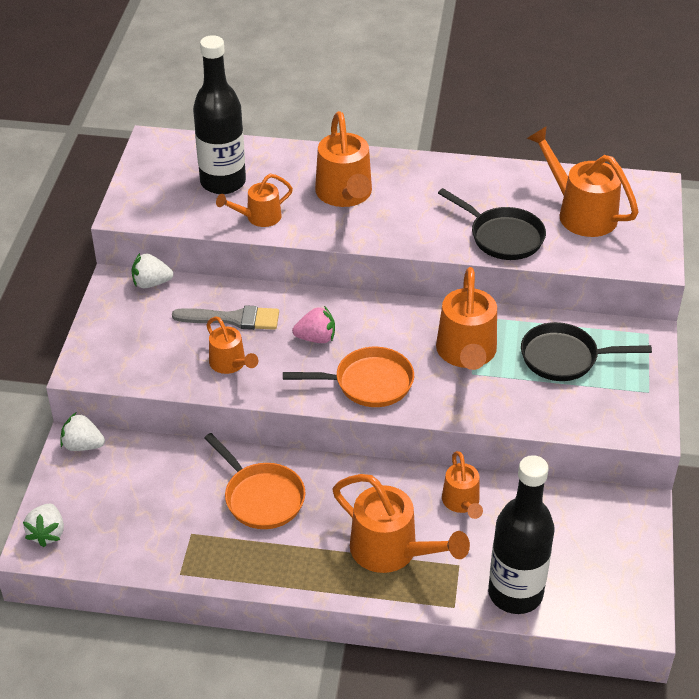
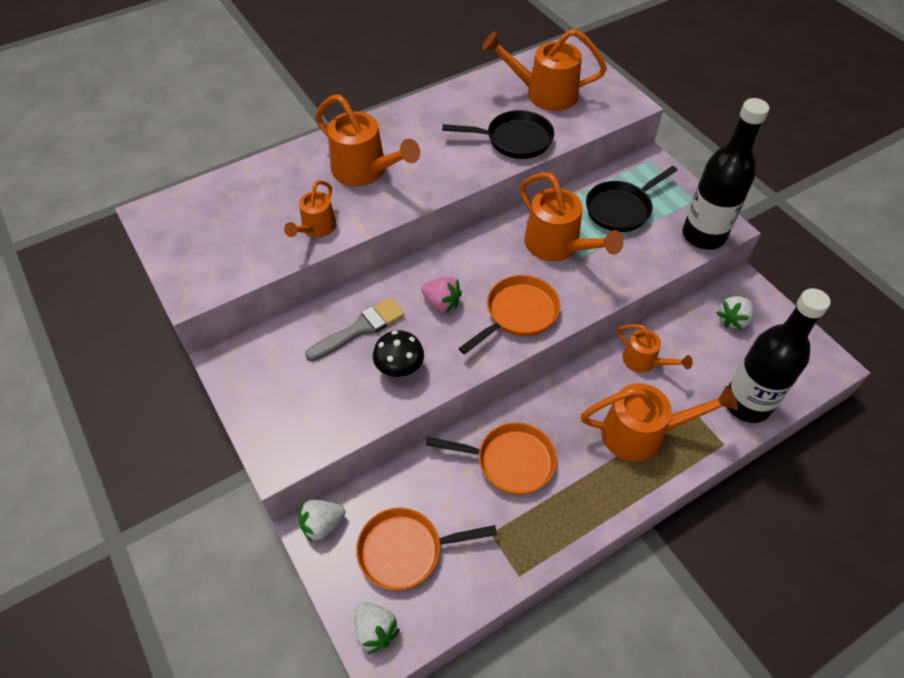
camera: 40 degrees left, 10 degrees up
white strawberry [131,253,173,288] -> white strawberry moved to [717,296,754,330]
black bottle [193,35,246,194] -> black bottle moved to [683,98,769,250]
orange watering can [207,316,258,374] -> black mushroom [373,330,424,377]
pink strawberry [292,306,335,343] -> pink strawberry turned 75 degrees clockwise [421,277,462,313]
none -> orange pan [356,508,497,590]

